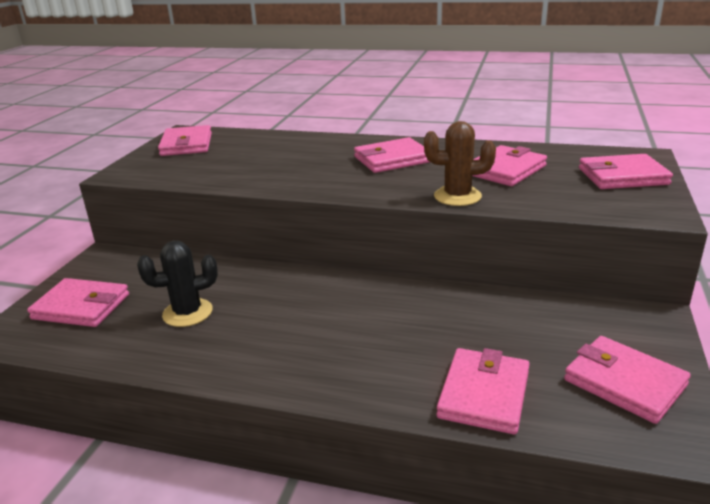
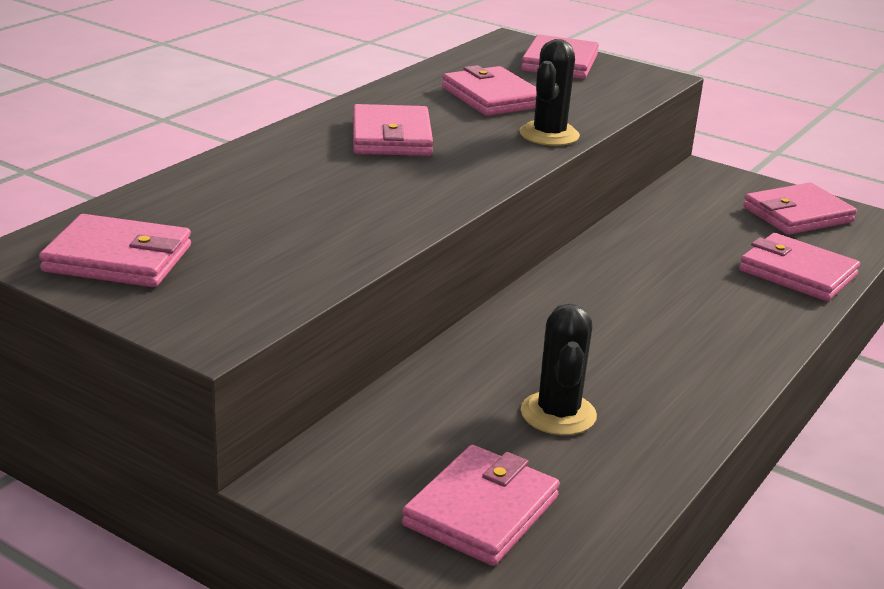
camera: 75 degrees left, 0 degrees up
brown cactus [424,121,496,206] -> black cactus [519,39,580,146]

